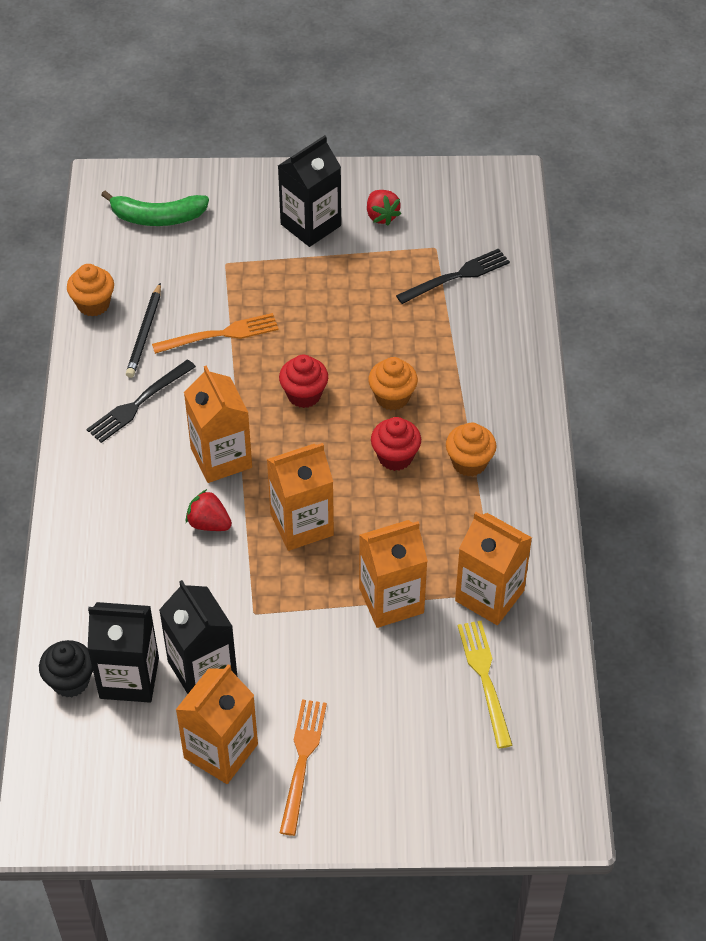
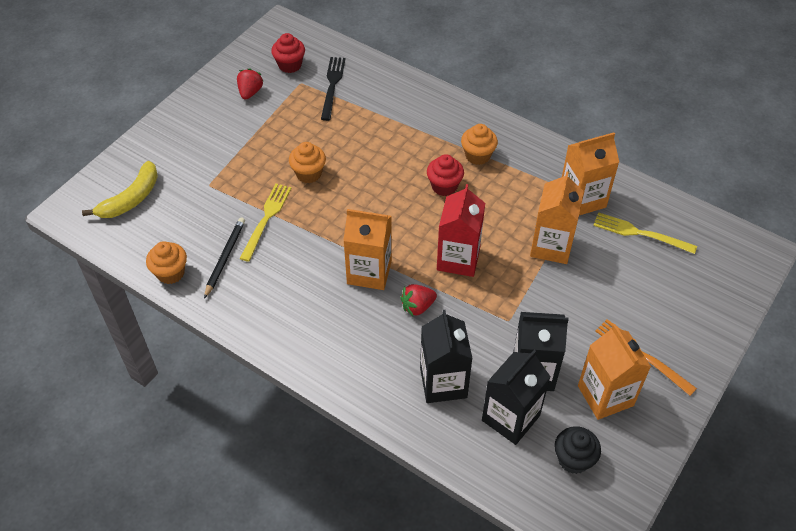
camera: 55 degrees left, 0 degrees up
black cupcake [39,640,93,697] -> black cupcake moved to [555,426,601,474]
black fork [86,359,196,443] -> none
green banana [101,191,209,226] -> yellow banana [82,161,158,218]
black pencil [126,283,161,378] -> black pencil turned 120 degrees counterclockwise [204,217,245,299]
orange fork [152,313,279,354] -> yellow fork [239,183,291,262]
orange carton [267,443,334,551] -> red carton [437,184,485,277]
black carton [278,135,341,247] -> black carton moved to [420,310,473,403]
red cupcake [279,355,328,408] -> red cupcake moved to [271,33,305,73]
red strawberry [367,190,401,225] -> red strawberry turned 90 degrees counterclockwise [237,68,264,100]
orange cupcake [368,357,418,410] -> orange cupcake moved to [289,142,326,183]

